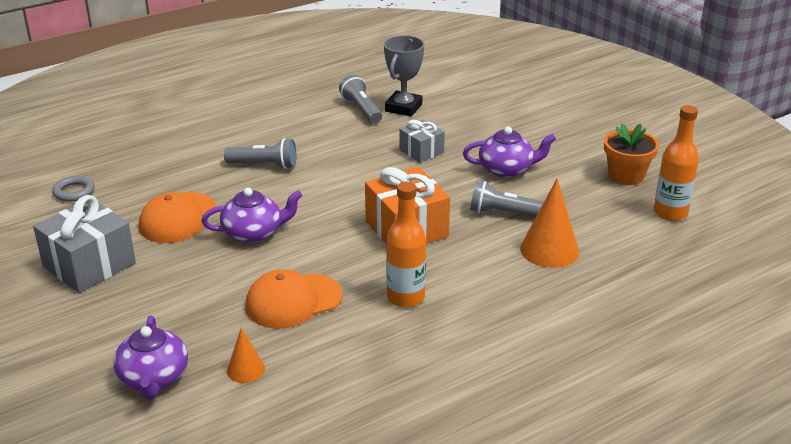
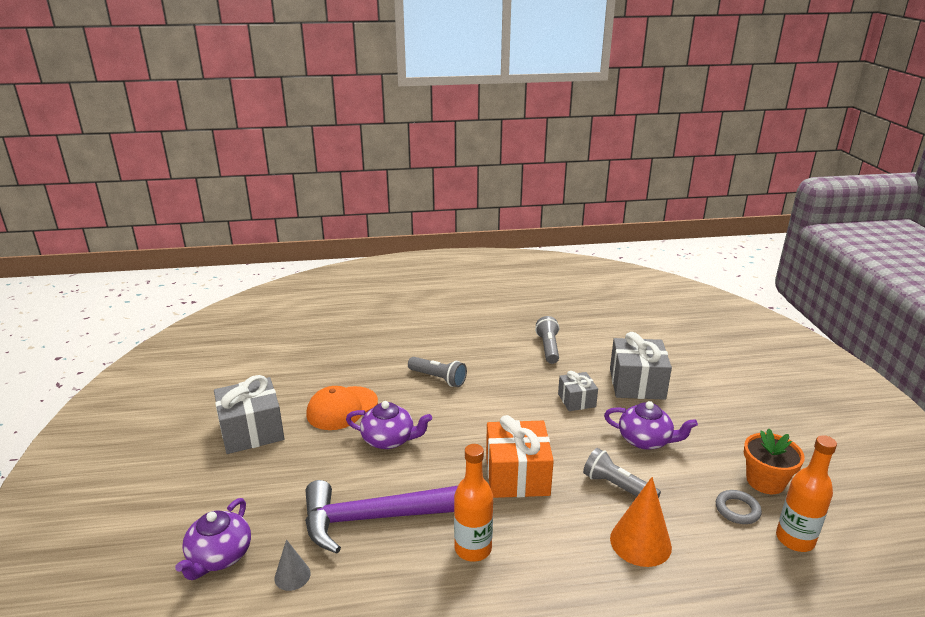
camera: 25 degrees right, 5 degrees down
grey ring [52,176,95,202] -> grey ring moved to [716,490,762,524]
orange cone [227,328,265,383] -> grey cone [274,539,311,591]
orange cap [245,270,342,329] -> purple hammer [305,480,458,554]
grey trophy [384,35,424,117] -> none
none -> grey gift [610,332,672,400]

